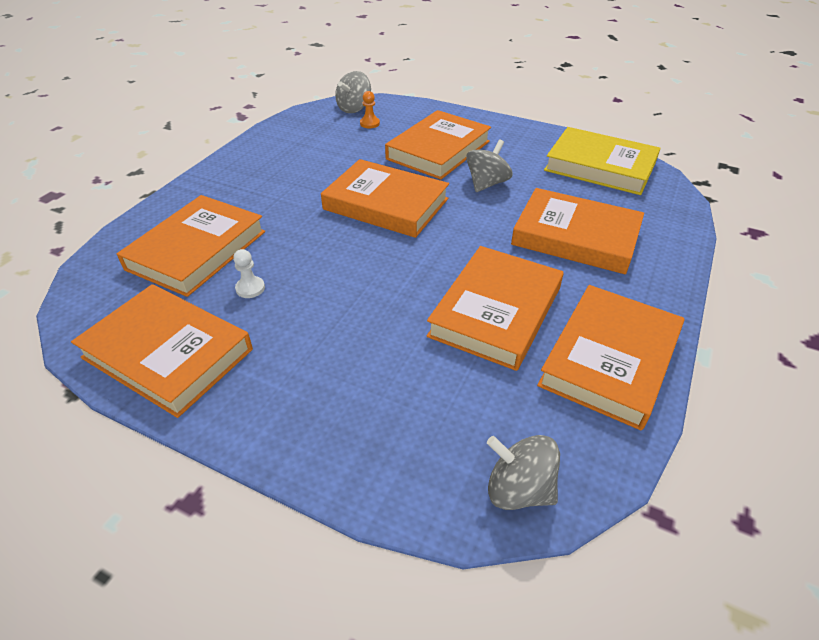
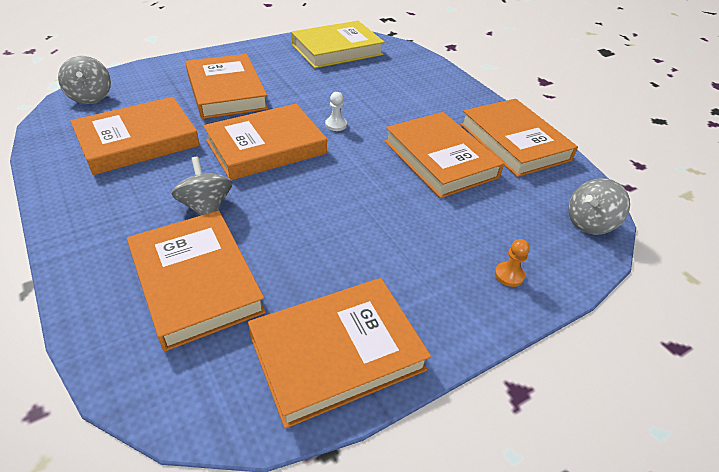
camera: 60 degrees left, 0 degrees up
white pawn [233,249,265,298] -> white pawn moved to [325,92,347,131]
orange pawn [360,91,380,128] -> orange pawn moved to [495,239,530,287]
grey spinning top [466,140,513,192] -> grey spinning top moved to [171,157,232,216]
orange book [511,188,644,274] -> orange book moved to [70,97,200,175]

